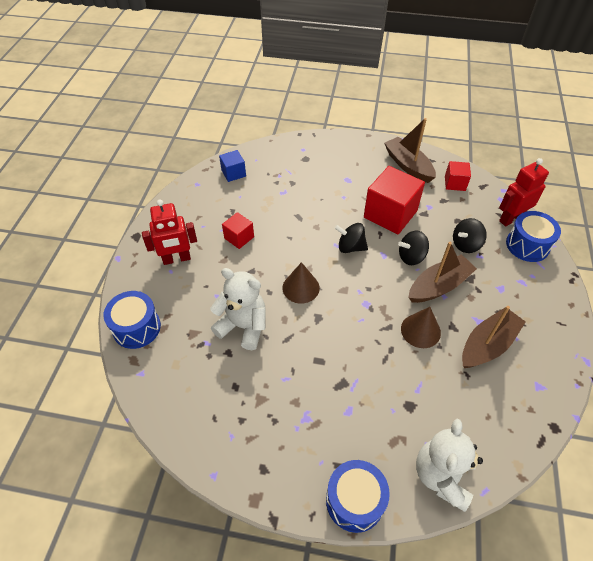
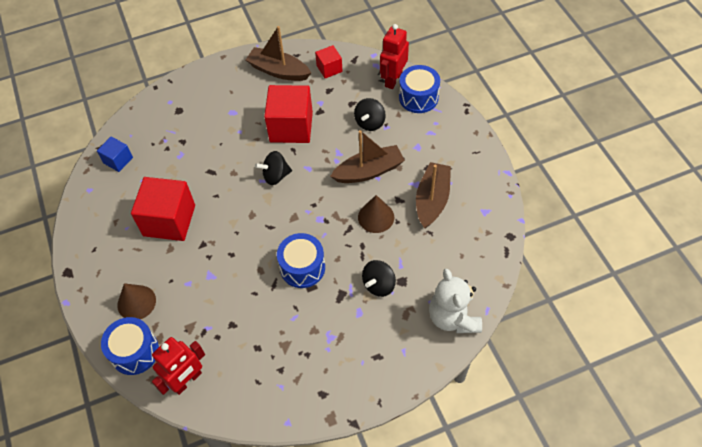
camera: 30 degrees left, 5 degrees up
red robot [142,200,197,265] -> red robot moved to [152,337,205,395]
white teddy bear [210,268,266,350] -> none
red cube [222,212,254,249] -> red cube [131,177,195,241], size x1.92
brown cone [282,262,320,304] -> brown cone moved to [117,283,156,319]
blue drum [326,460,390,533] -> blue drum moved to [277,233,325,288]
black spinning top [398,231,429,265] -> black spinning top moved to [362,260,396,297]
brown boat [408,242,477,303] -> brown boat turned 45 degrees clockwise [330,130,405,183]

